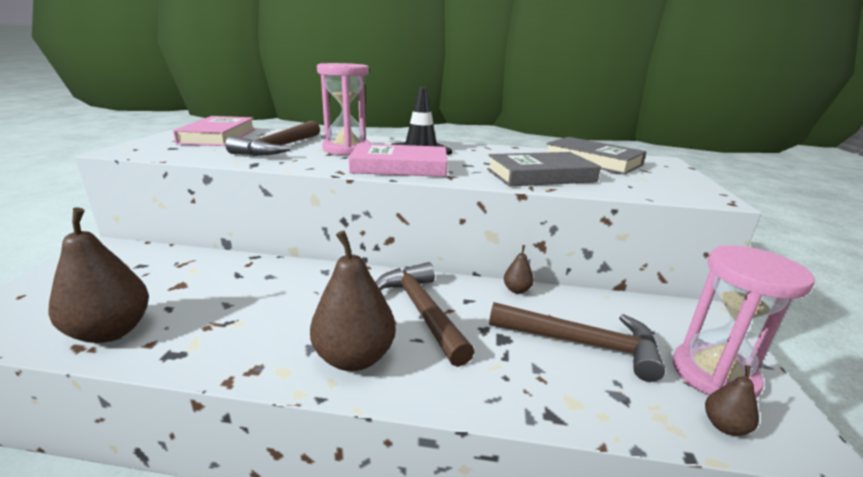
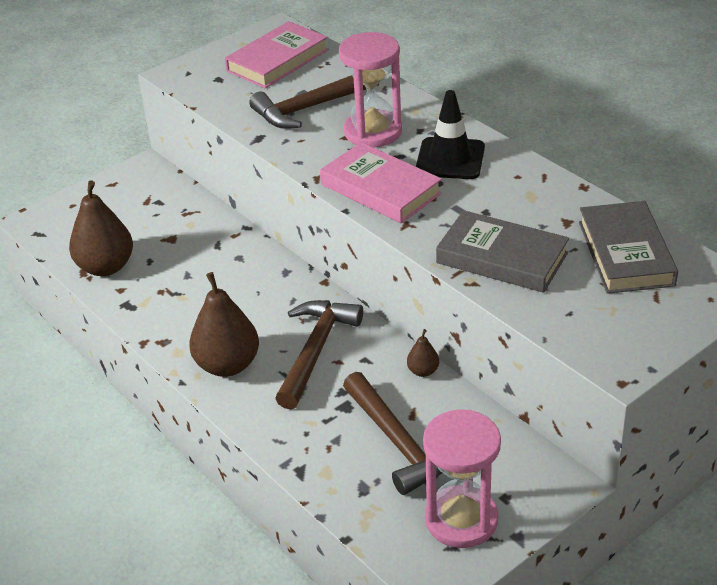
camera: 45 degrees right, 15 degrees up
brown pear [705,365,759,436] -> none

